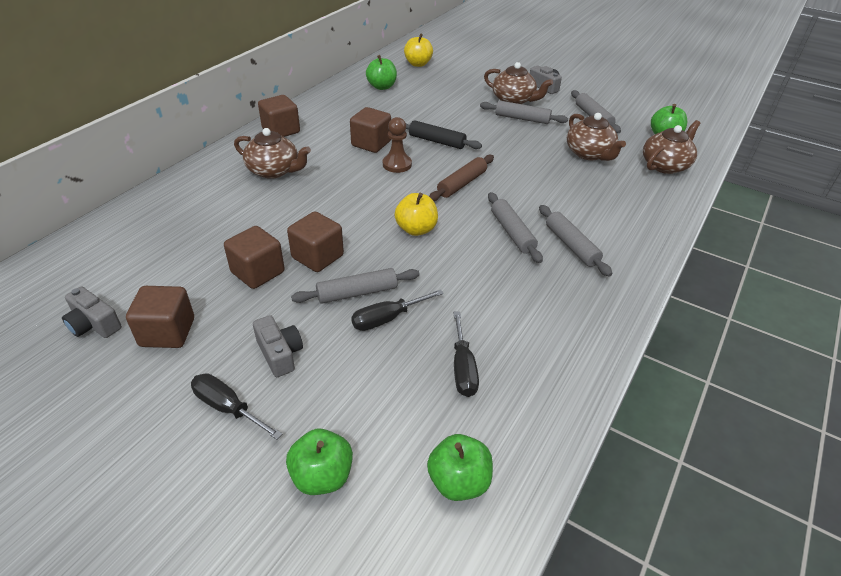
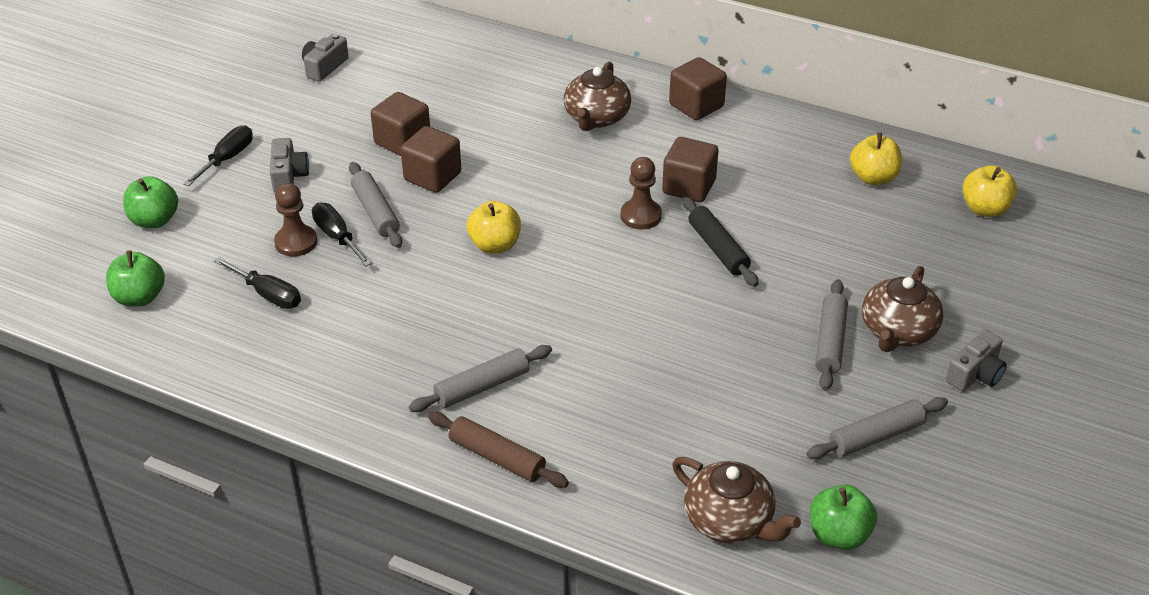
camera: 85 degrees right, 0 degrees up
brown cube [126,286,194,348] -> none
grey camera [253,315,303,377] -> grey camera turned 60 degrees counterclockwise [270,138,309,192]
green apple [366,55,397,90] -> yellow apple [850,132,902,185]
black rolling pin [406,120,482,149] -> black rolling pin turned 45 degrees counterclockwise [682,196,759,287]
brown rolling pin [429,154,494,201] -> brown rolling pin moved to [428,411,569,488]
black screwdriver [453,311,479,397] -> black screwdriver turned 135 degrees counterclockwise [214,257,301,309]
grey rolling pin [488,192,543,263] -> none
brown teapot [567,113,626,161] -> none
none -> brown pawn [274,183,317,257]

